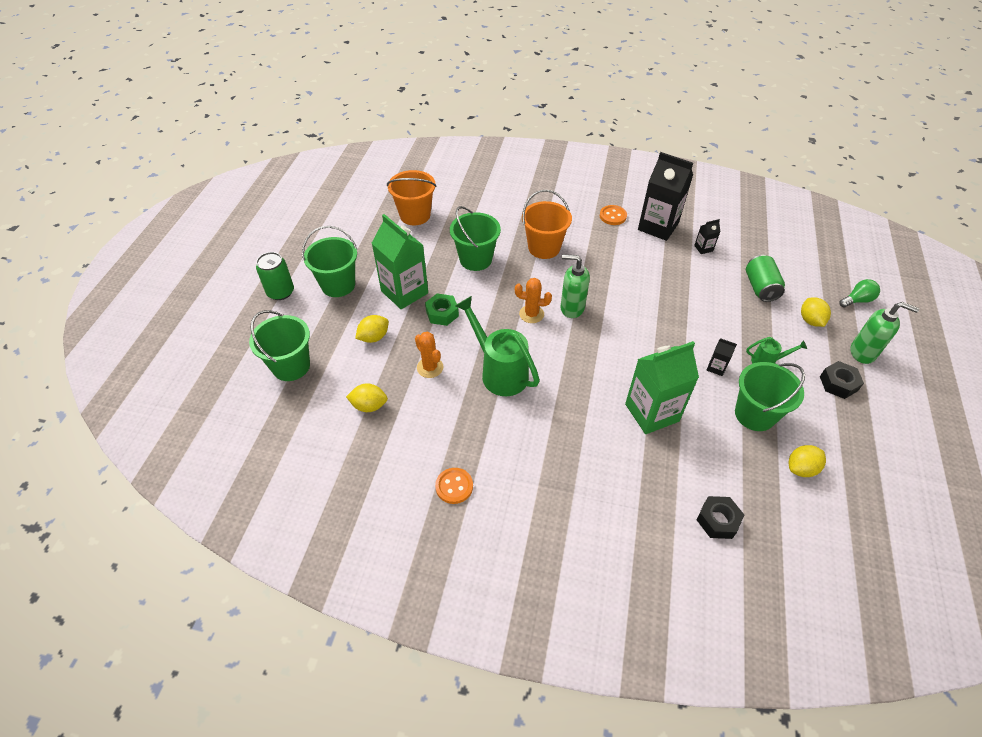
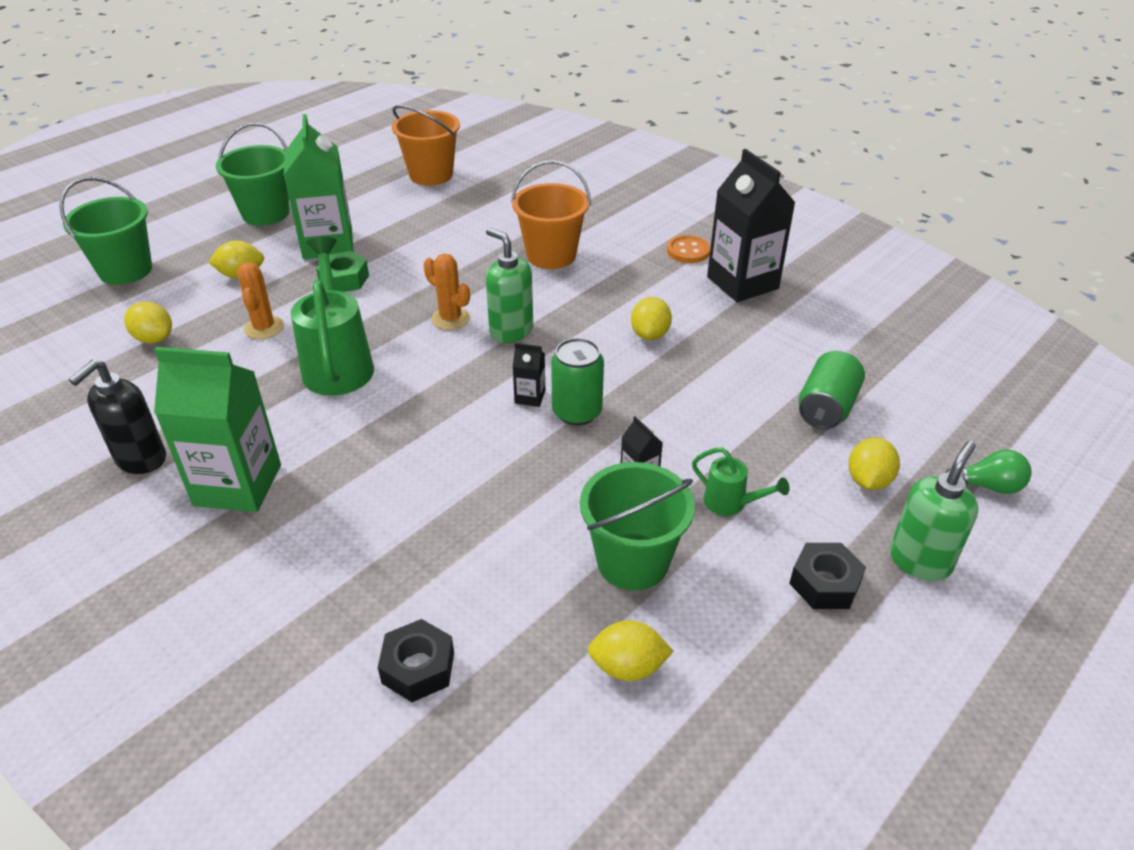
camera: 30 degrees right, 10 degrees down
green can [256,252,294,300] -> green can moved to [551,338,604,426]
orange button [435,468,473,504] -> black soap dispenser [69,360,166,474]
green bucket [450,206,501,271] -> none
green carton [625,341,699,434] -> green carton moved to [154,347,281,512]
black carton [694,219,720,254] -> black carton moved to [512,343,545,407]
green soap dispenser [850,302,919,364] -> green soap dispenser turned 105 degrees counterclockwise [890,441,979,581]
none -> yellow lemon [631,297,672,340]

